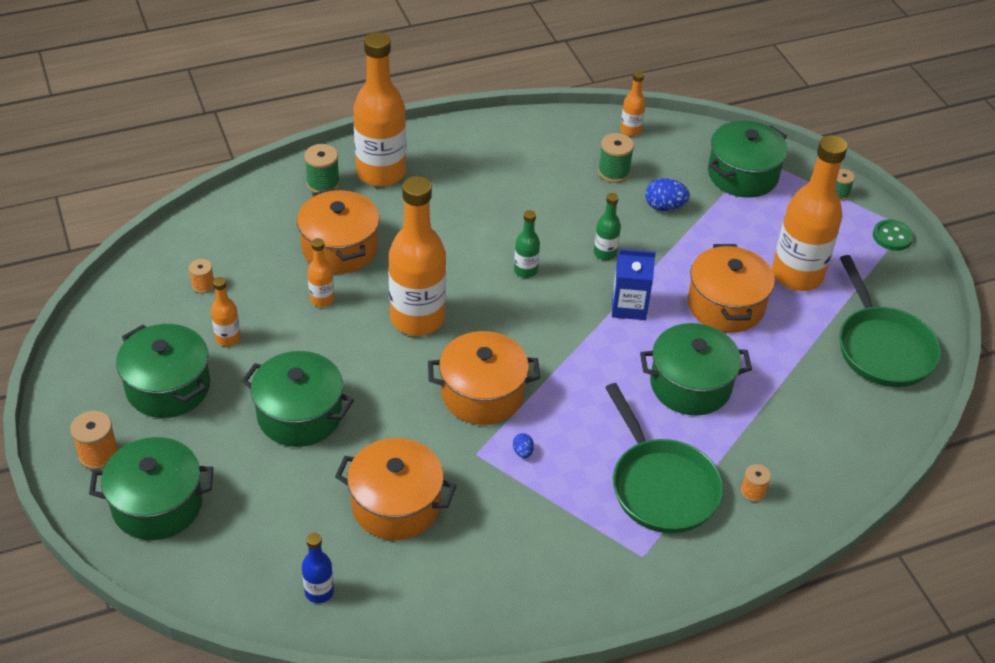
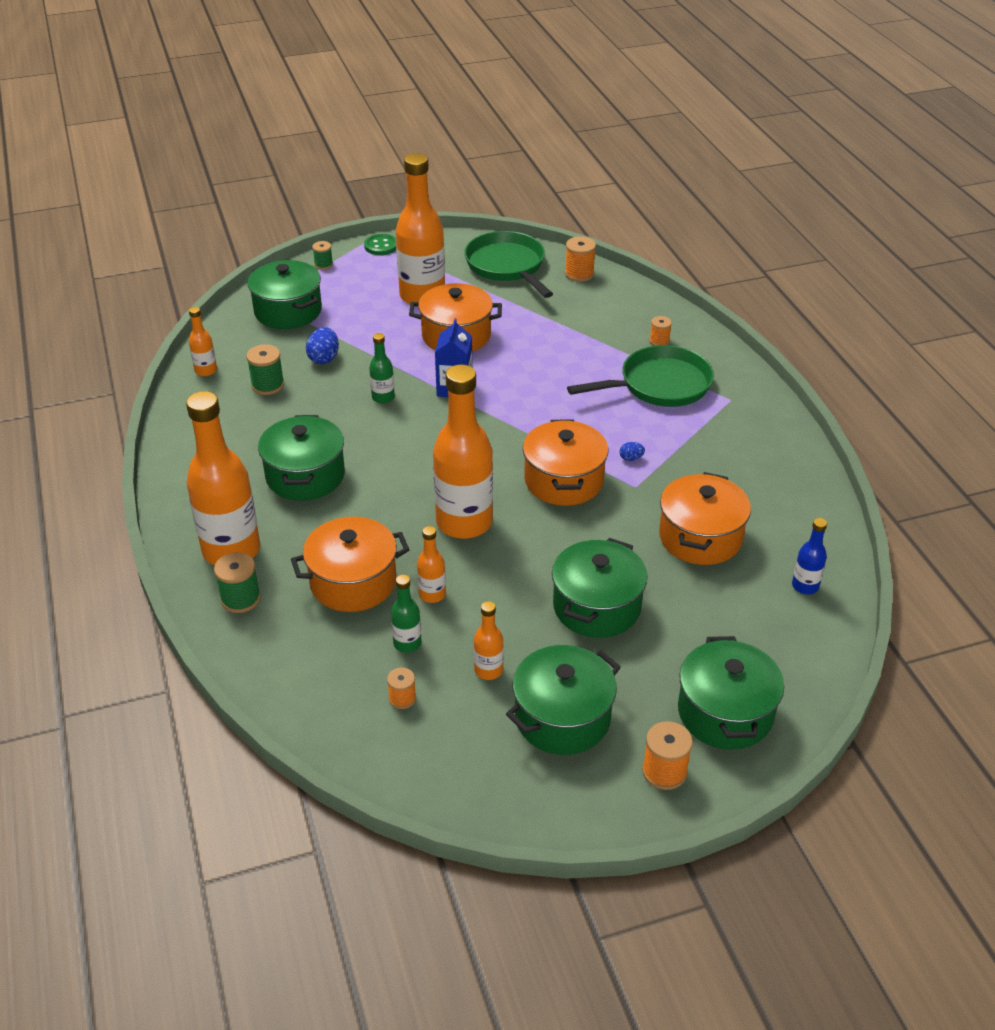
camera: 85 degrees left, 5 degrees down
green bottle [514,210,540,278] -> green bottle moved to [391,575,422,653]
green pot [640,323,752,415] -> green pot moved to [258,415,345,501]
green pan [839,255,941,387] -> green pan turned 105 degrees counterclockwise [464,231,553,298]
none -> orange spool [565,236,596,282]

